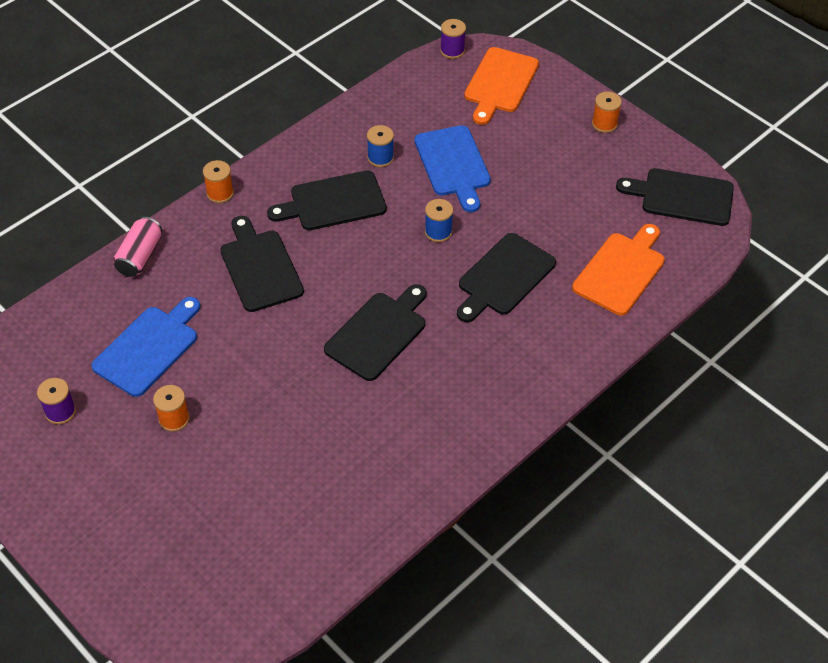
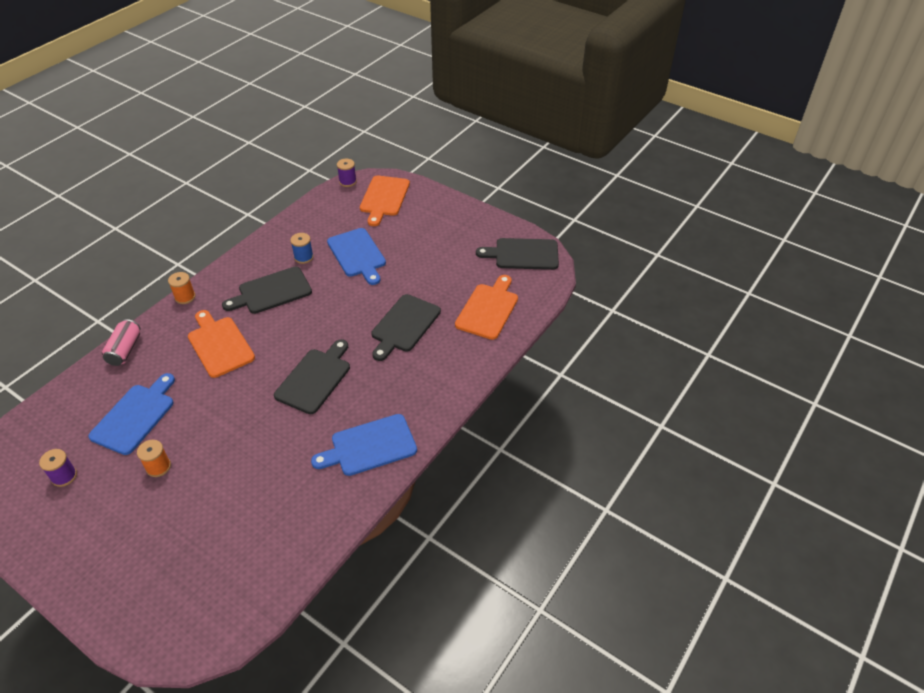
camera: 10 degrees left, 5 degrees down
black cutting board [220,216,304,312] -> orange cutting board [188,310,255,378]
blue spool [425,199,453,242] -> none
orange spool [592,91,622,133] -> none
none -> blue cutting board [311,414,417,476]

